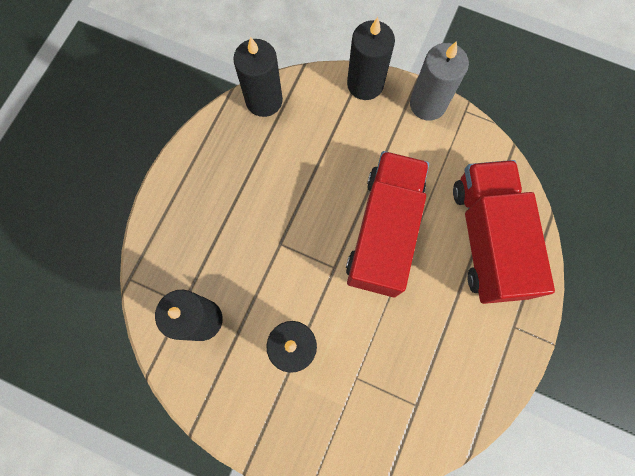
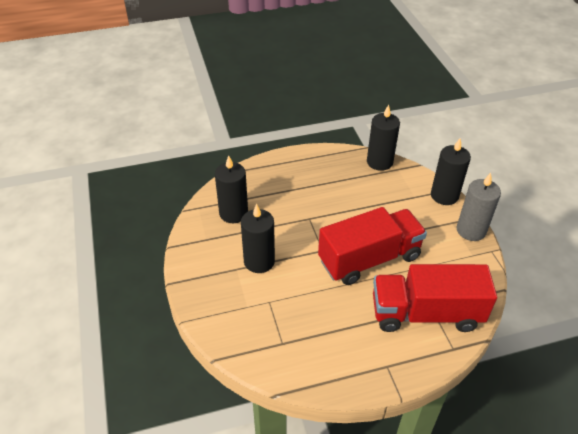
camera: 50 degrees right, 30 degrees down
red truck [453,160,555,304] -> red truck turned 135 degrees counterclockwise [373,264,497,332]

